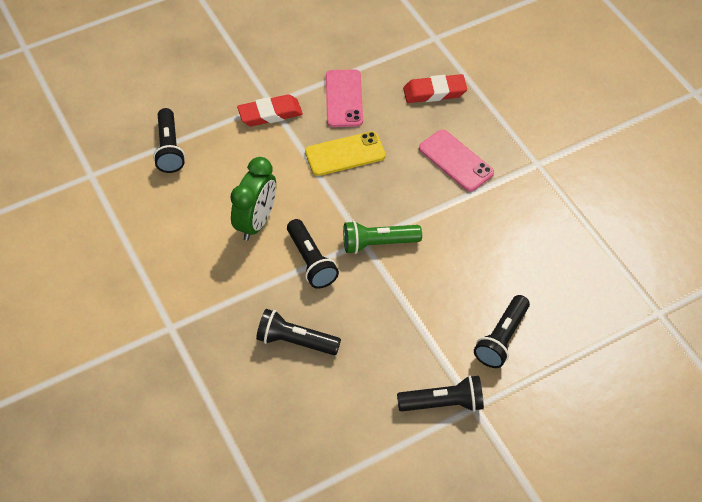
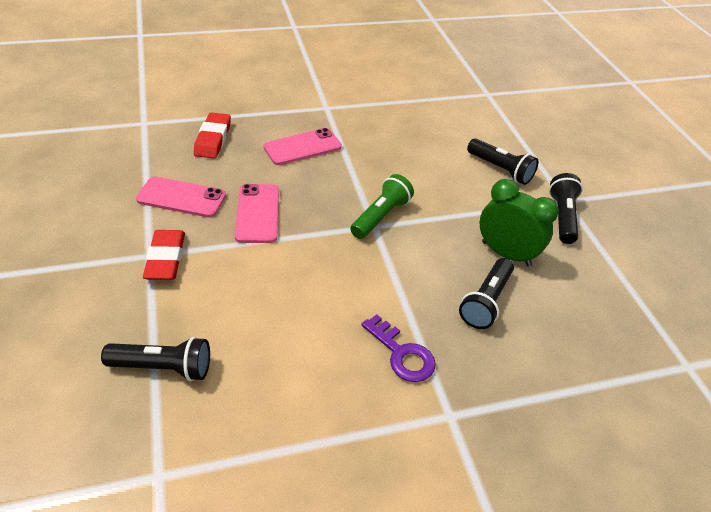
camera: 80 degrees left, 10 degrees down
green clock [230,157,276,241] -> green clock moved to [479,179,559,267]
black flashlight [287,219,339,289] -> none
yellow phone [305,131,386,176] -> pink phone [235,184,279,243]
green flashlight [343,221,422,254] -> green flashlight turned 150 degrees counterclockwise [350,174,414,239]
none -> purple key [361,314,436,382]

